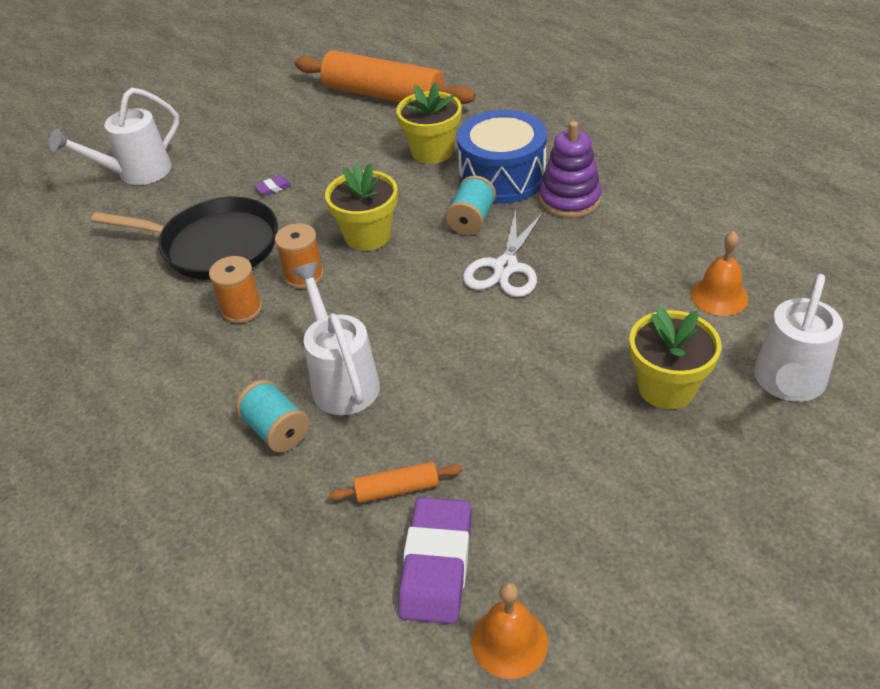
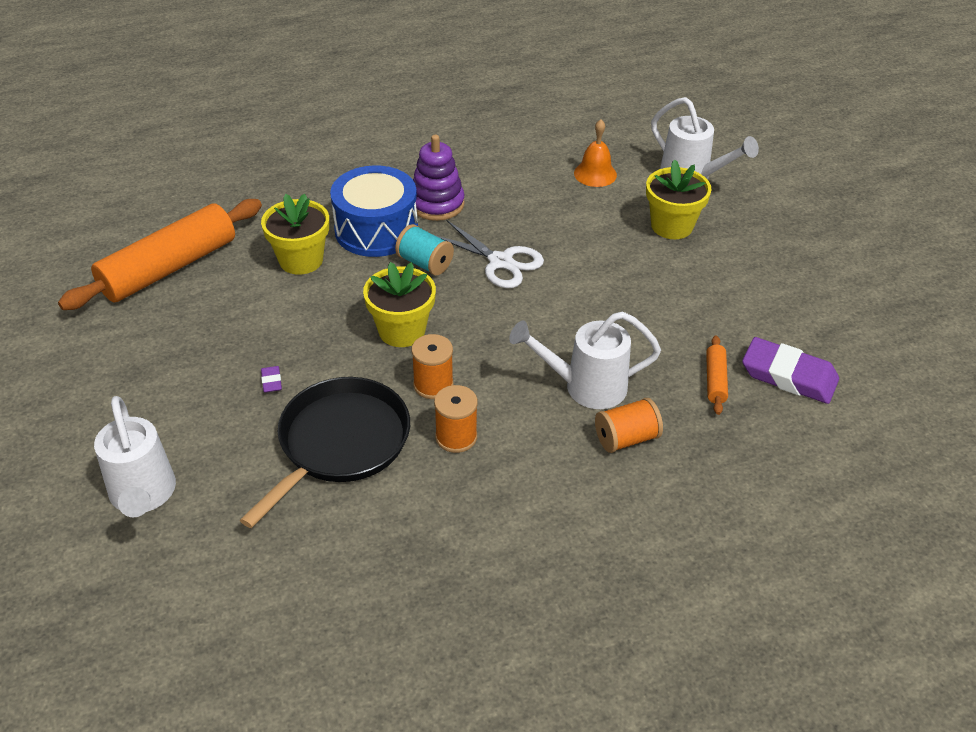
camera: 75 degrees left, 0 degrees up
turquoise spool [236,380,309,453] -> orange spool [595,398,663,453]
orange bell [472,583,548,679] -> none

